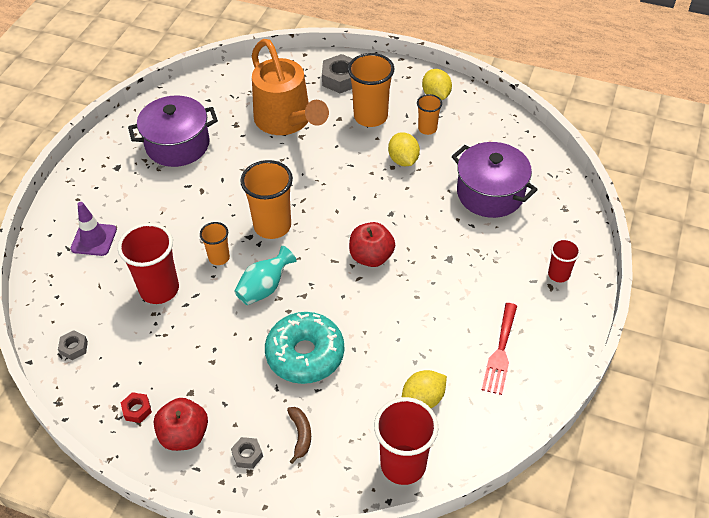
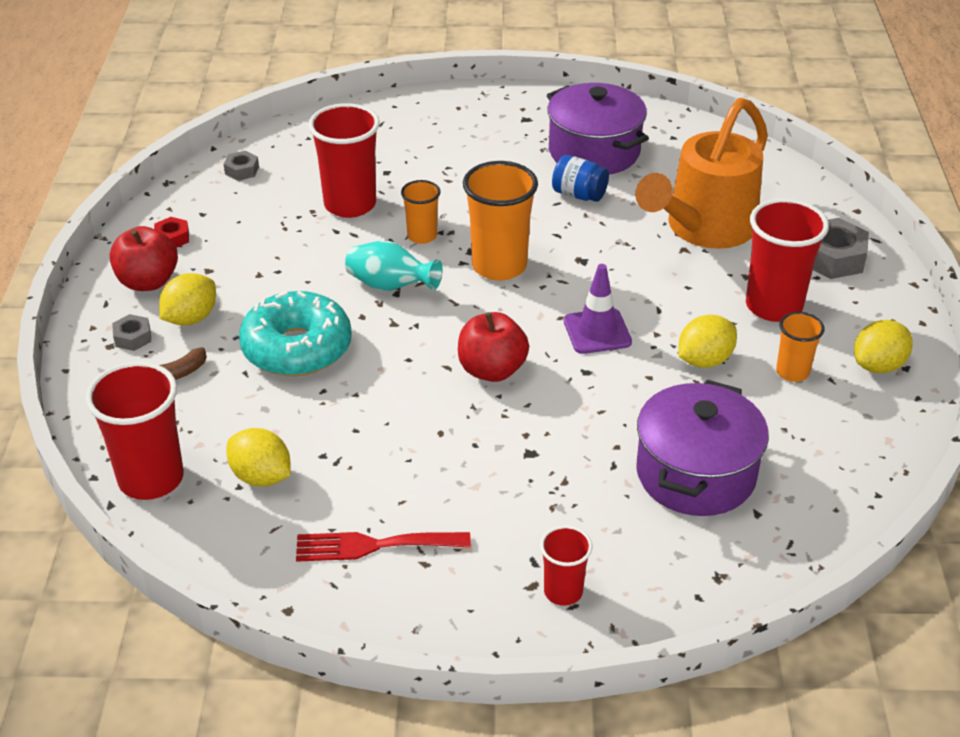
camera: 70 degrees right, 10 degrees down
purple traffic cone [70,202,117,256] -> purple traffic cone moved to [564,264,632,354]
orange cup [348,53,394,127] -> red cup [746,198,829,322]
none -> yellow lemon [159,273,216,326]
none -> blue jar [552,155,609,202]

